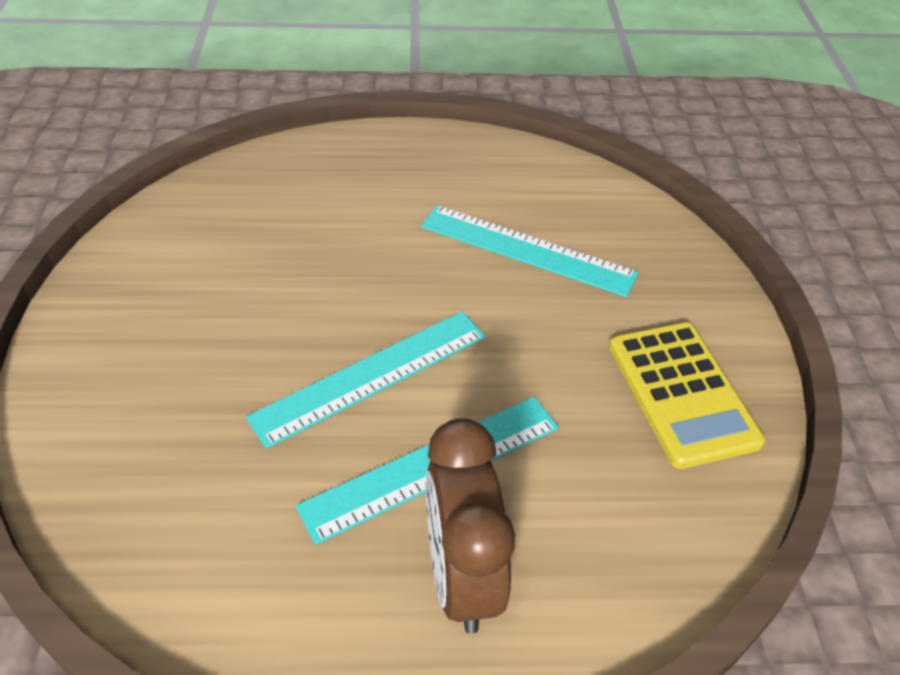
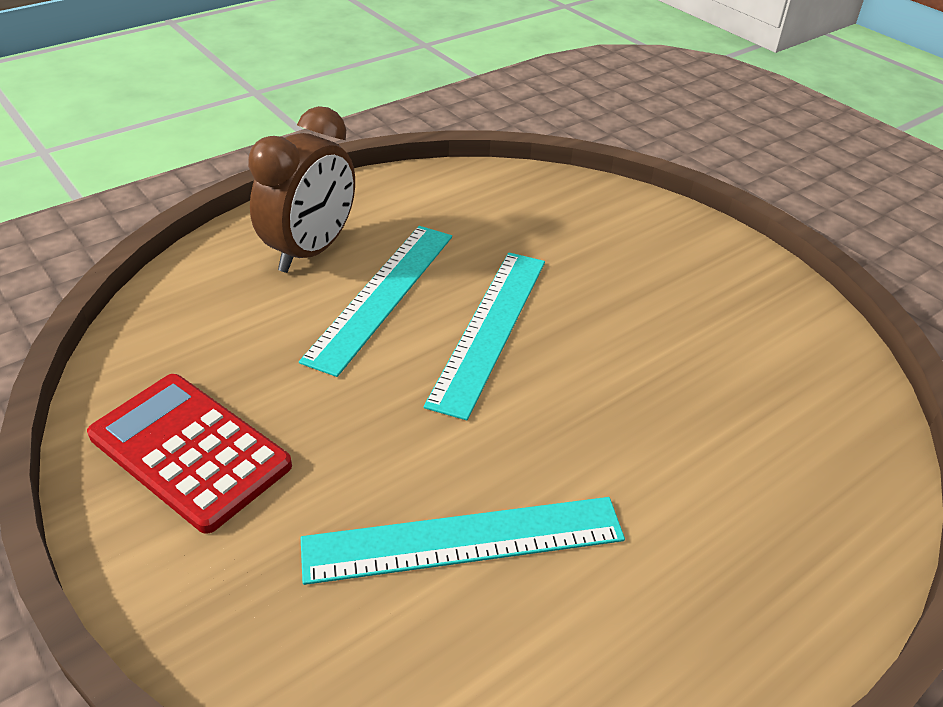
camera: 145 degrees right, 5 degrees down
brown clock [426,418,515,634] -> brown clock turned 75 degrees clockwise [248,106,355,273]
yellow calculator [609,322,765,469] -> red calculator [87,374,292,534]

